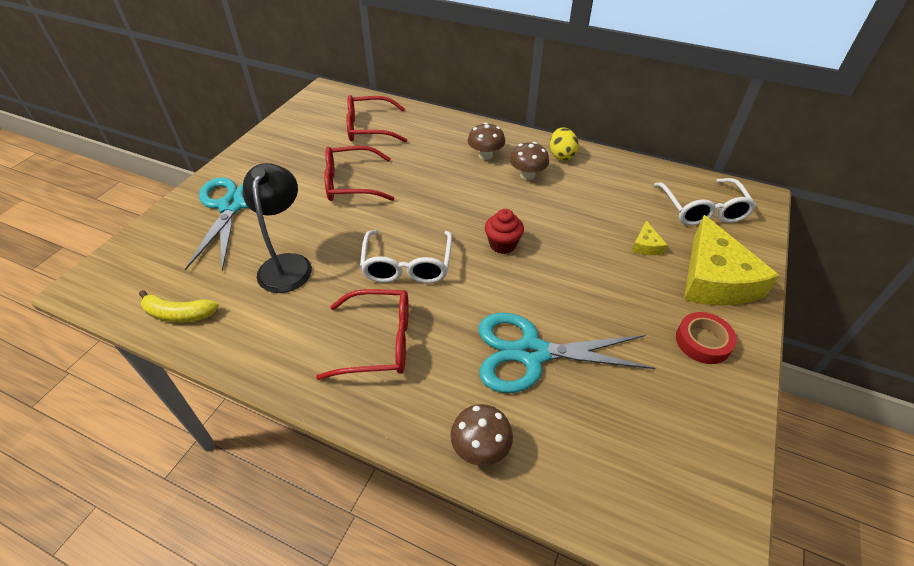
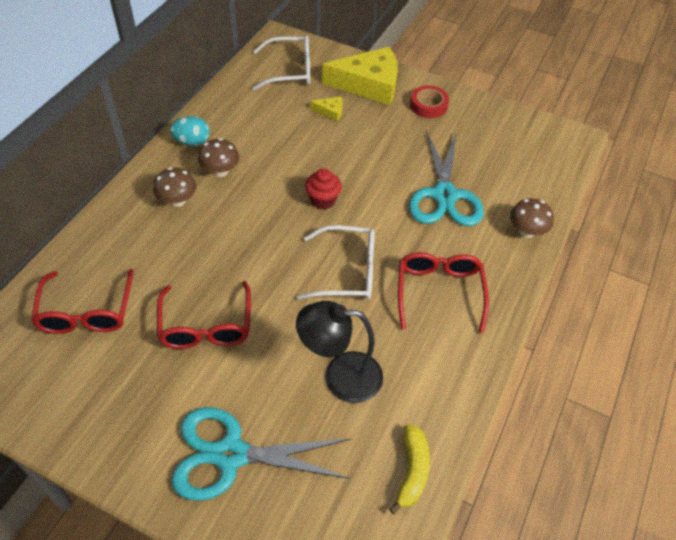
camera: 90 degrees left, 5 degrees up
yellow egg [550,127,579,160] -> turquoise egg [170,116,210,146]

